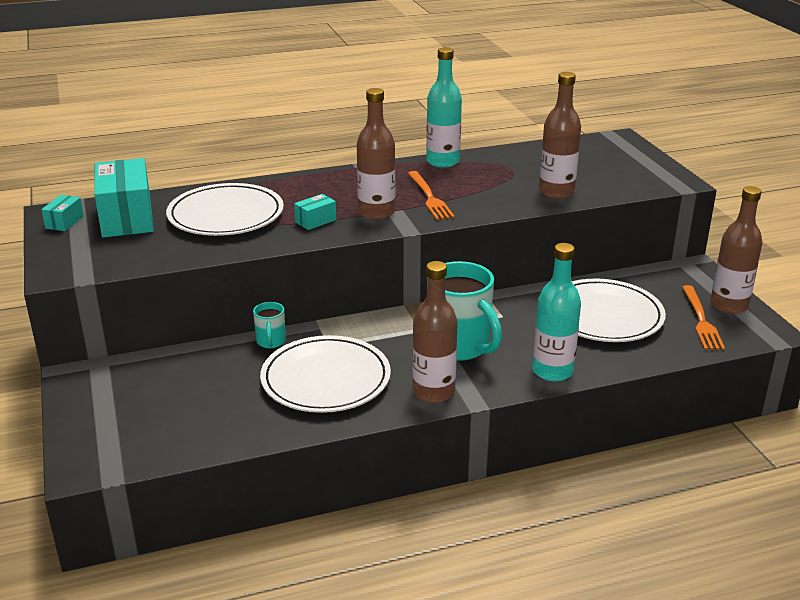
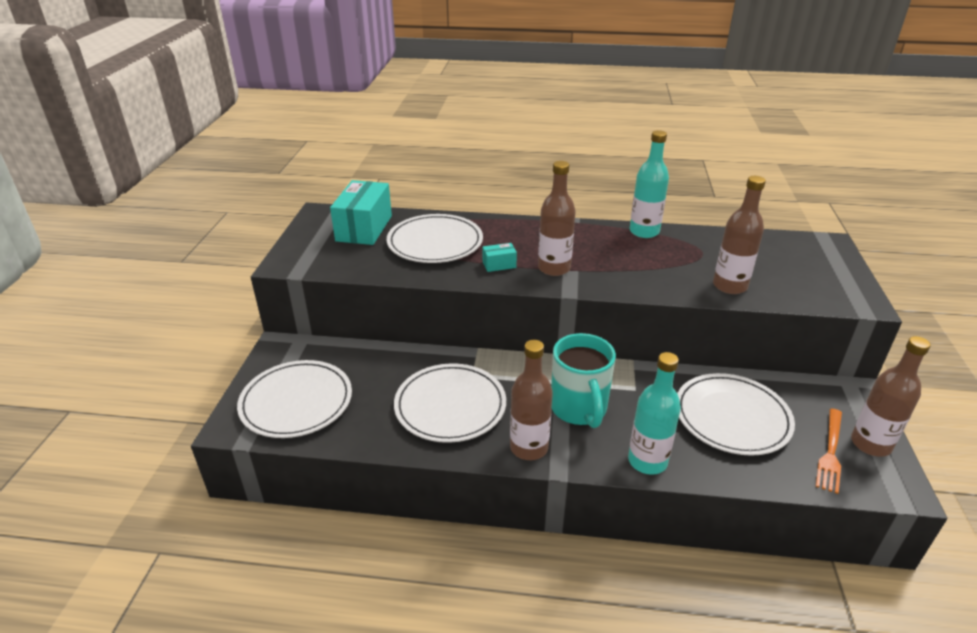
camera: 25 degrees right, 5 degrees up
turquoise box [41,195,84,231] -> none
turquoise mug [253,302,286,348] -> none
orange fork [407,171,455,220] -> none
none -> white plate [237,360,352,438]

